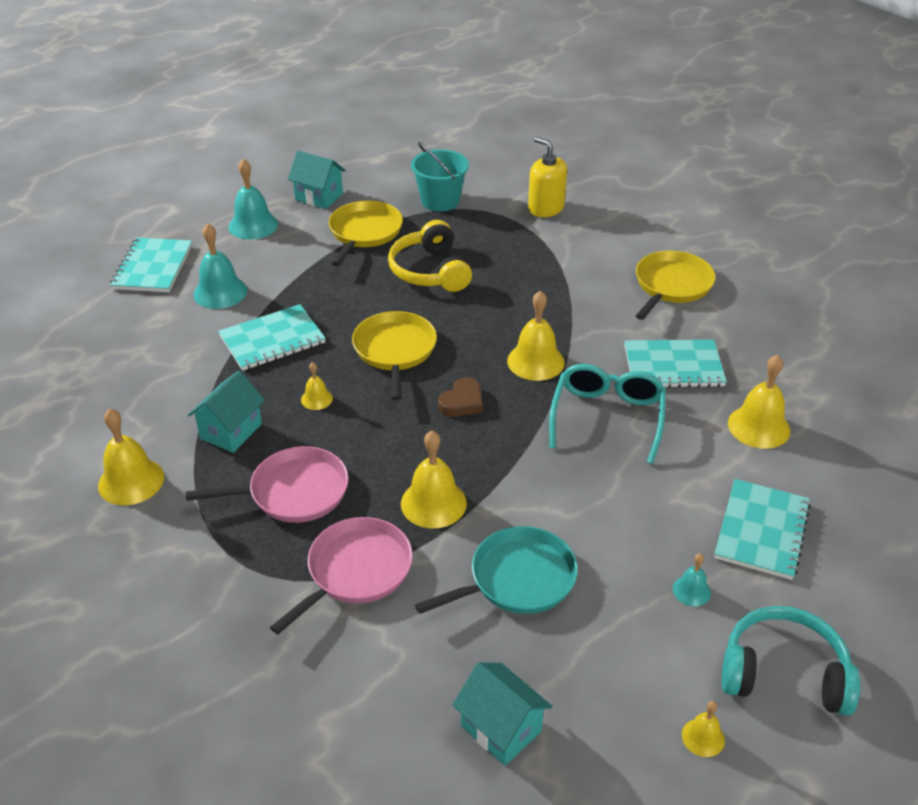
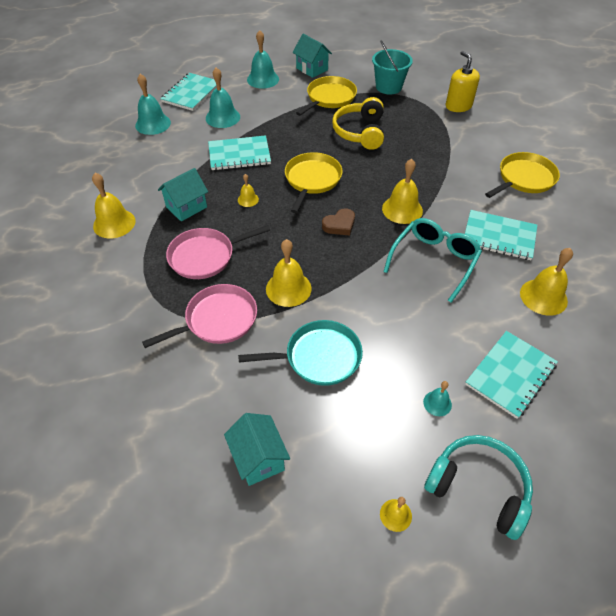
camera: 20 degrees right, 10 degrees up
pink pan [186,446,349,523] -> pink pan turned 150 degrees clockwise [166,225,270,279]
none -> turquoise bell [135,74,171,135]

